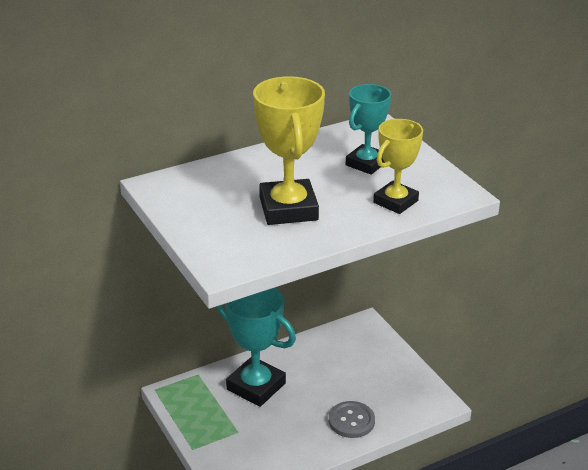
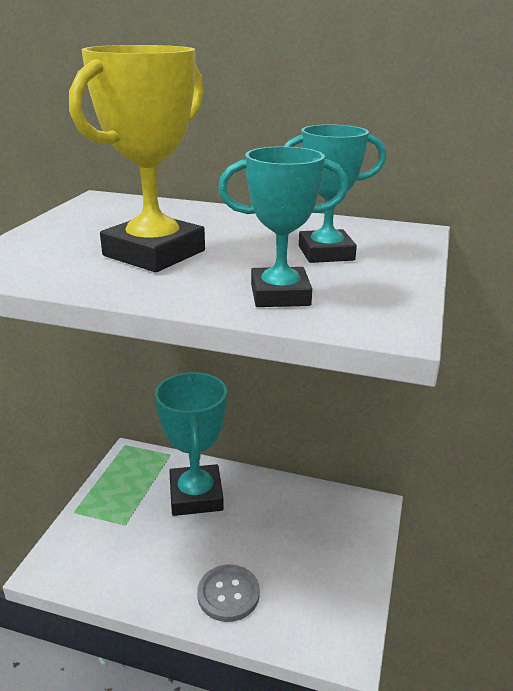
camera: 45 degrees right, 5 degrees down
yellow trophy [373,119,423,214] -> turquoise trophy [218,146,349,307]

